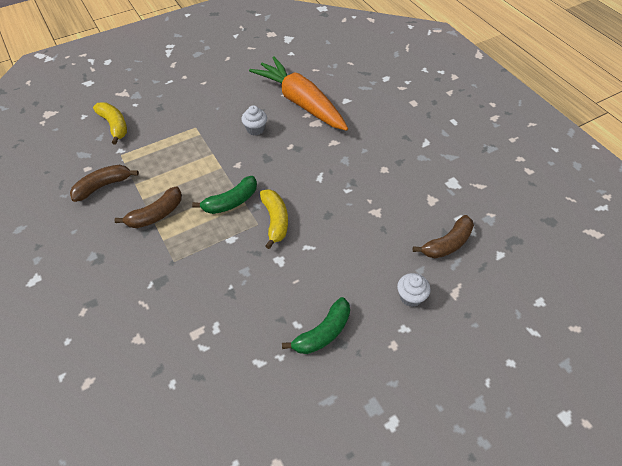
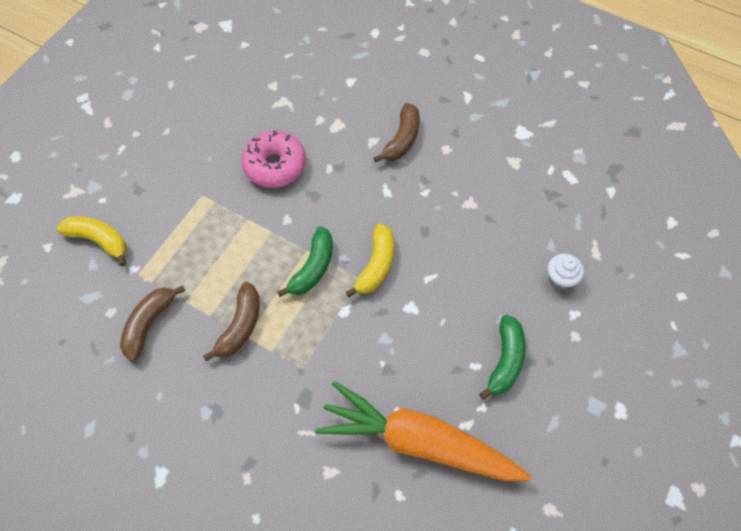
camera: 30 degrees left, 10 degrees up
white cupcake [241,105,267,136] -> pink donut [241,130,306,188]
orange carrot [249,57,348,131] -> orange carrot moved to [315,381,531,481]
yellow banana [260,189,288,249] -> yellow banana turned 60 degrees clockwise [346,224,394,297]
brown banana [413,215,474,258] -> brown banana moved to [374,103,420,163]

